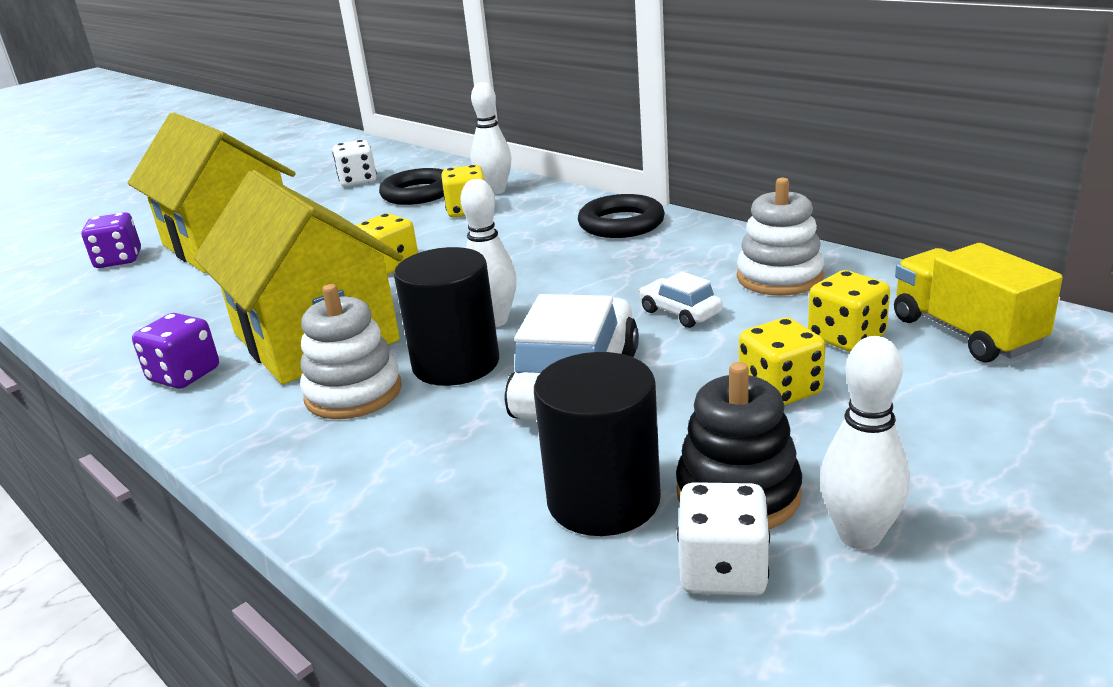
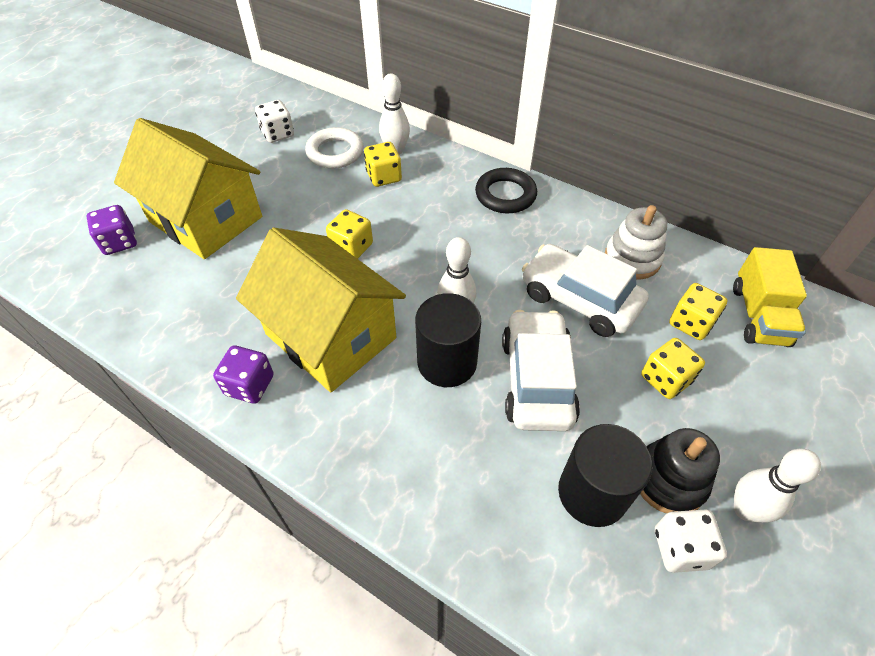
camera: 15 degrees left, 25 degrees up
white stacking toy [300,284,402,419] -> none
black ring [379,168,444,205] -> white ring [305,127,364,169]
white car [639,271,723,328] -> white car [522,244,649,337], size x2.09
yellow truck [894,243,1063,362] -> yellow truck turned 135 degrees counterclockwise [733,247,807,347]

